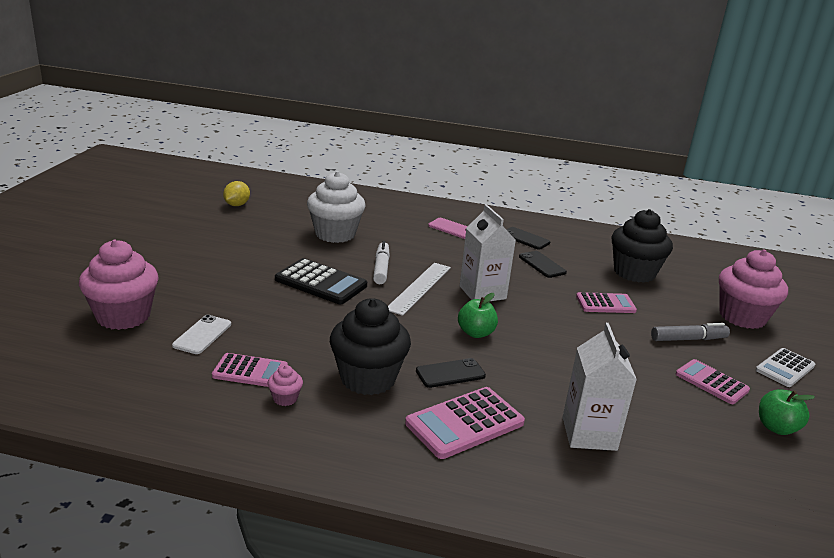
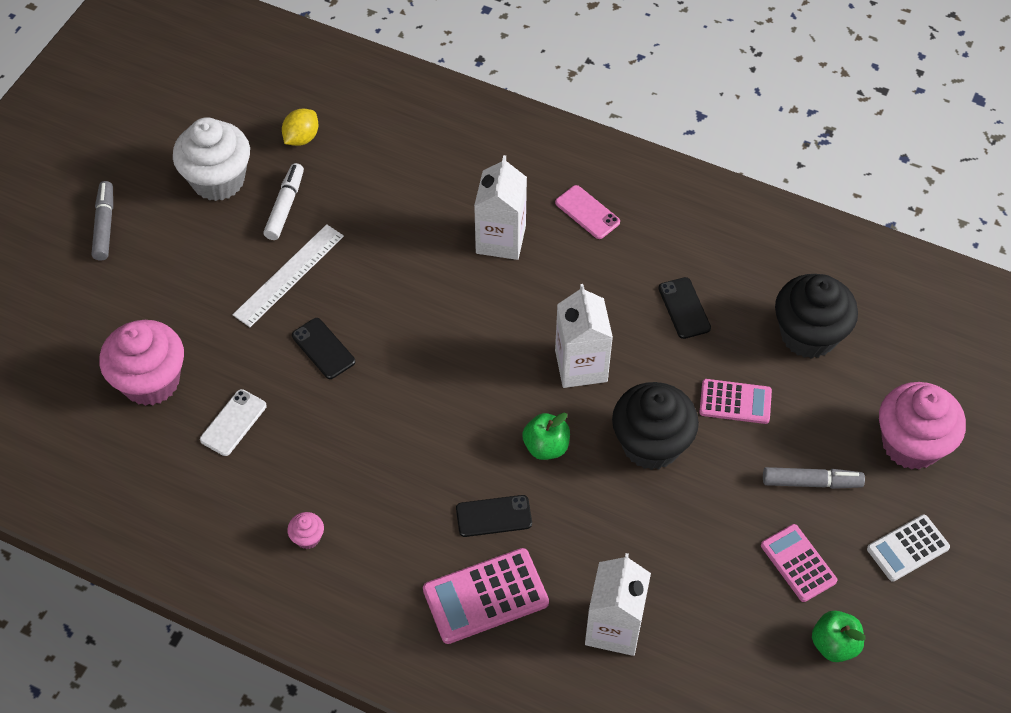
camera: 15 degrees right, 30 degrees up
pink calculator [212,353,288,387] -> none
black calculator [275,258,367,304] -> none
white cupcake [307,171,365,243] -> white cupcake moved to [173,117,250,201]
black cupcake [330,298,411,395] -> black cupcake moved to [612,382,699,470]
white marker [373,241,390,284] -> white marker moved to [264,163,304,240]
white ruler [388,263,451,316] -> white ruler moved to [232,224,344,327]
black phone [506,227,550,250] -> black phone moved to [292,318,355,379]
none -> grey marker [92,181,113,261]
none -> white carton [474,155,527,260]

